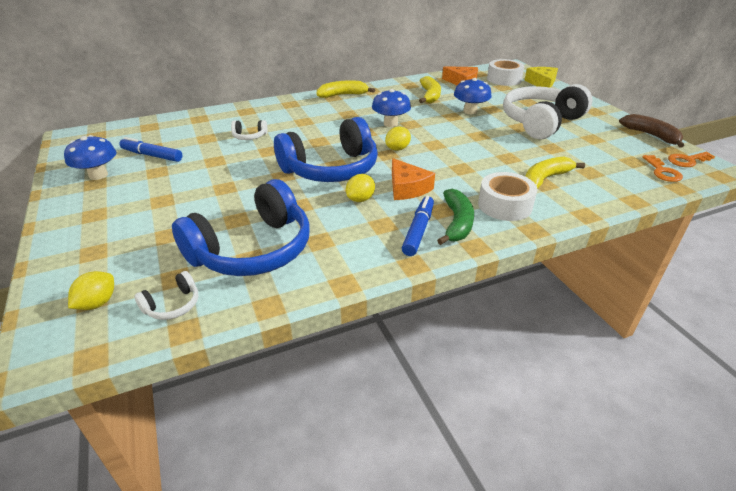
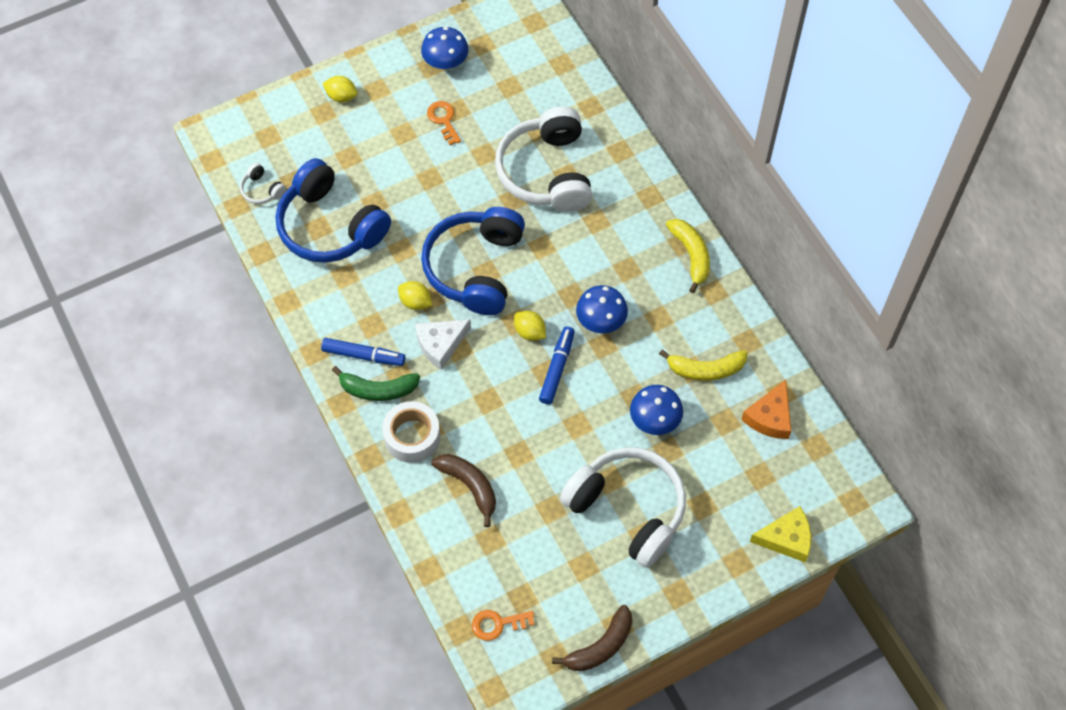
camera: 85 degrees right, 25 degrees up
yellow lemon [68,271,114,310] -> yellow lemon moved to [322,76,357,102]
blue marker [119,137,182,162] -> blue marker moved to [539,326,575,404]
white headphones [231,120,268,140] -> white headphones [495,107,592,212], size x2.46
blue headphones [274,117,378,182] -> blue headphones turned 45 degrees clockwise [421,207,525,315]
orange cheese [392,158,435,200] -> white cheese [415,319,471,370]
white tape [487,59,524,86] -> none
yellow banana [525,157,585,189] -> brown banana [432,454,496,527]
orange key [668,152,715,167] -> orange key moved to [427,101,461,145]

